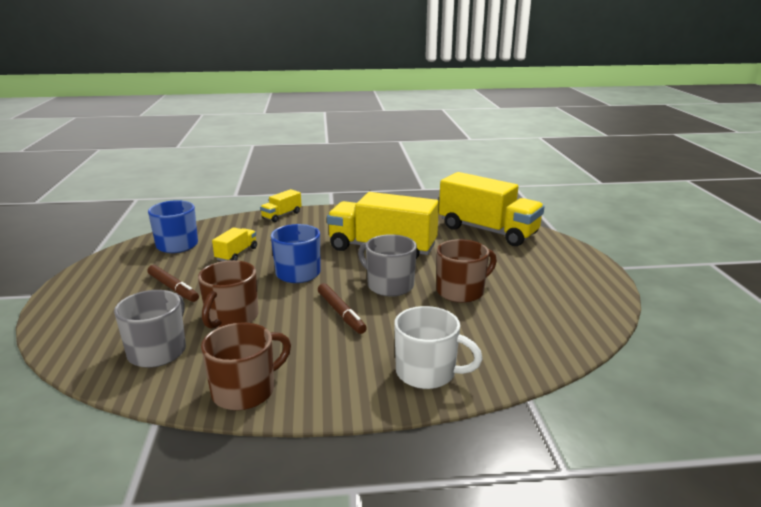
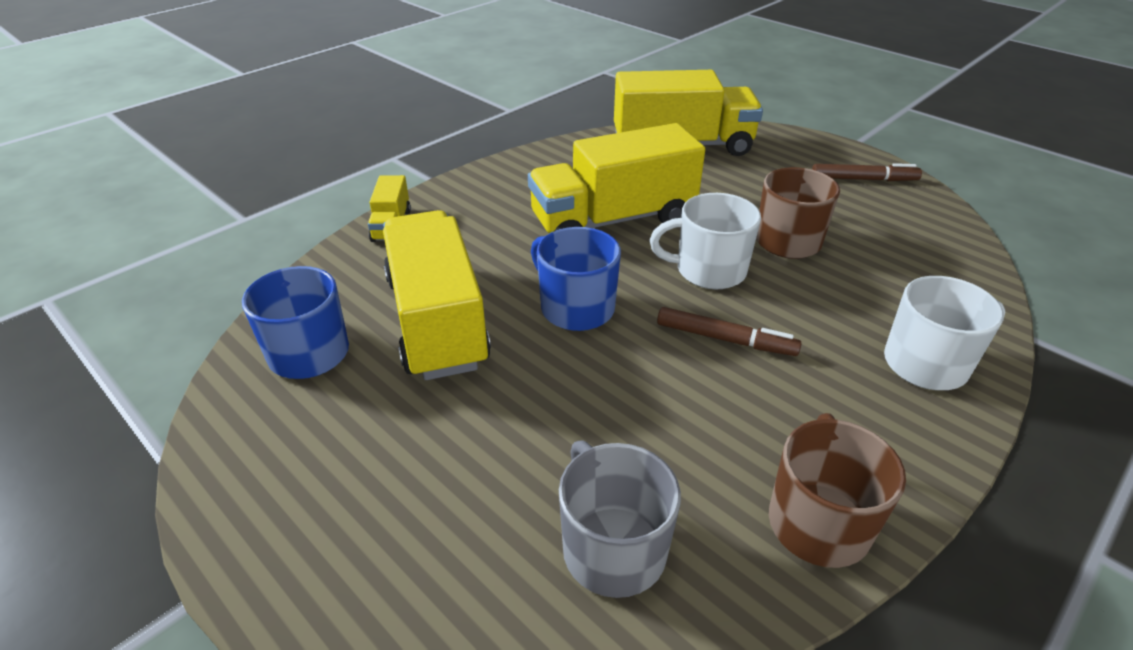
camera: 40 degrees left, 15 degrees up
brown marker [147,265,199,302] -> brown marker moved to [812,163,922,181]
brown mug [198,260,259,329] -> none
yellow truck [212,227,257,261] -> yellow truck [383,210,491,380], size x2.19
grey mug [358,234,417,297] -> white mug [650,193,761,289]

